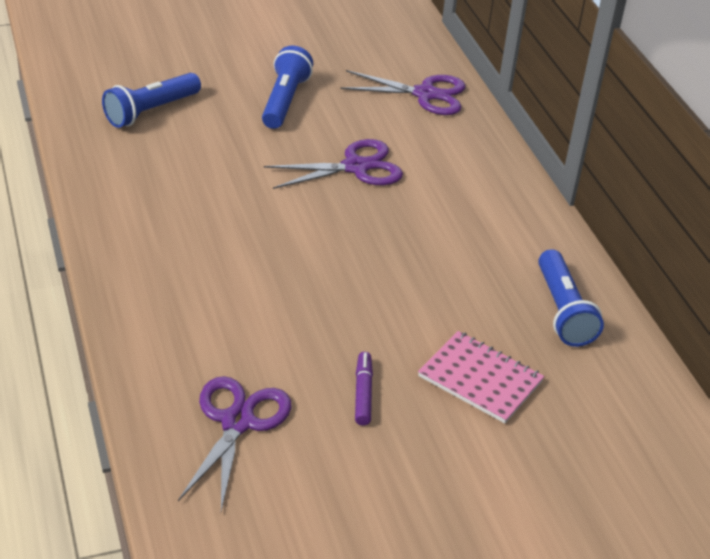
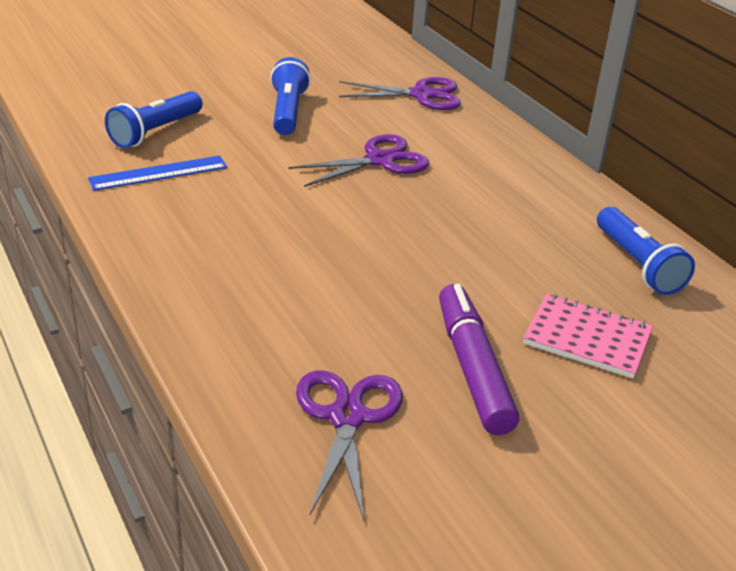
camera: 10 degrees left, 5 degrees down
purple marker [355,352,373,426] -> purple marker [439,284,519,435], size x1.96
none -> blue ruler [88,156,227,191]

